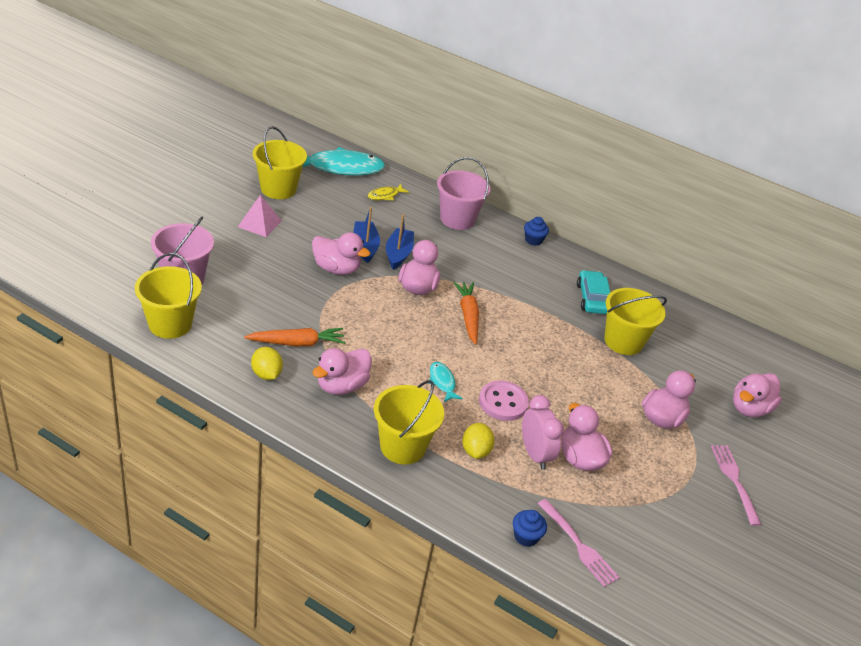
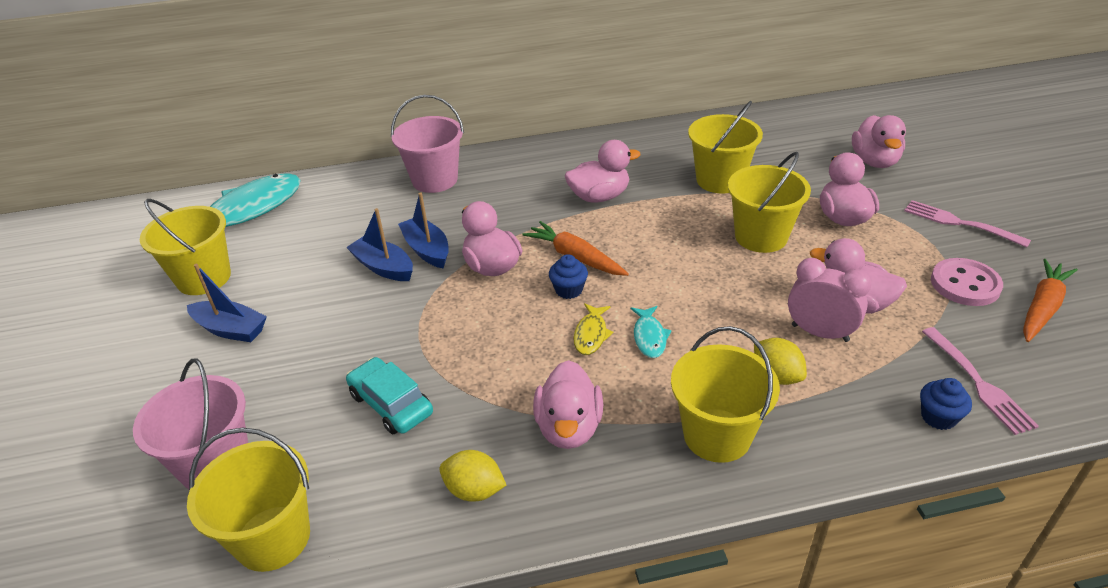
camera: 35 degrees left, 0 degrees up
pink pyramid [238,195,282,237] -> blue boat [187,264,267,342]
orange carrot [244,328,346,346] -> orange carrot moved to [1023,259,1078,342]
pink duck [312,232,370,275] -> pink duck moved to [565,140,641,203]
yellow fish [368,184,409,200] -> yellow fish moved to [573,303,614,355]
turquoise fish [429,362,463,402] -> turquoise fish turned 120 degrees counterclockwise [631,306,672,358]
pink button [479,381,529,421] -> pink button moved to [931,258,1003,306]
blue cupcake [524,217,549,246] -> blue cupcake moved to [549,254,588,299]
pink fork [538,499,620,587] -> pink fork turned 60 degrees clockwise [922,327,1039,435]
turquoise car [577,270,610,314] -> turquoise car moved to [346,357,433,434]
none -> yellow bucket [728,152,811,253]

